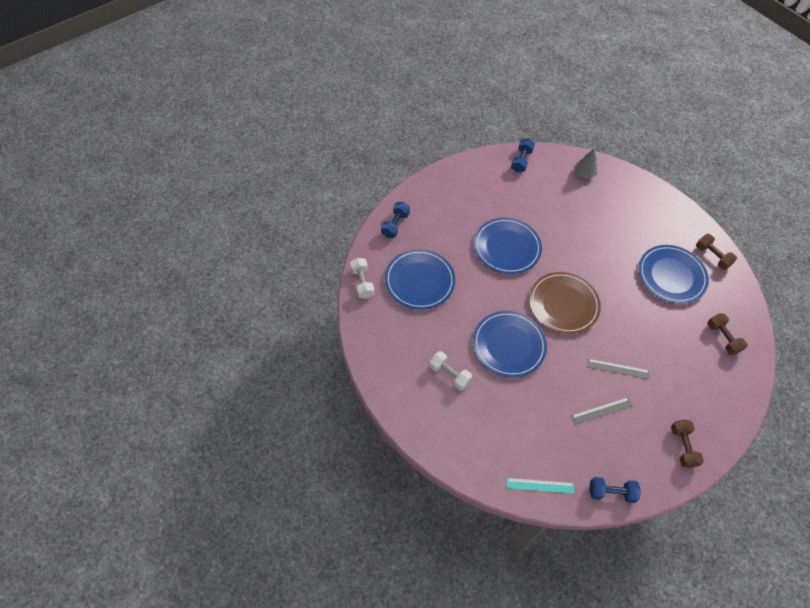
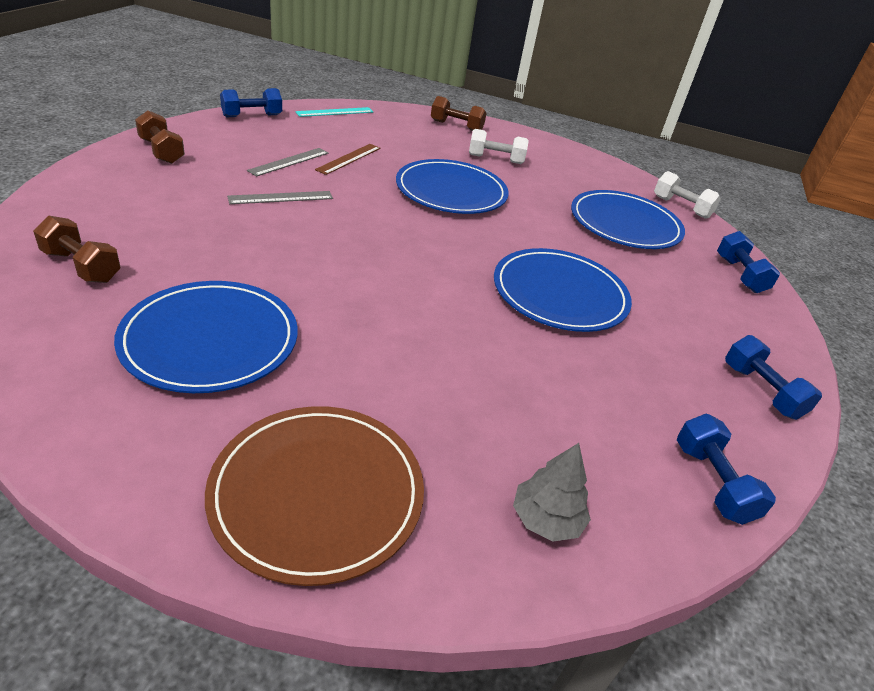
camera: 145 degrees right, 20 degrees down
brown plate [529,272,601,334] -> brown plate moved to [205,406,424,586]
brown dumbbell [696,234,737,270] -> brown dumbbell moved to [431,96,487,131]
none -> brown ruler [315,144,381,175]
none -> blue dumbbell [725,335,822,420]

